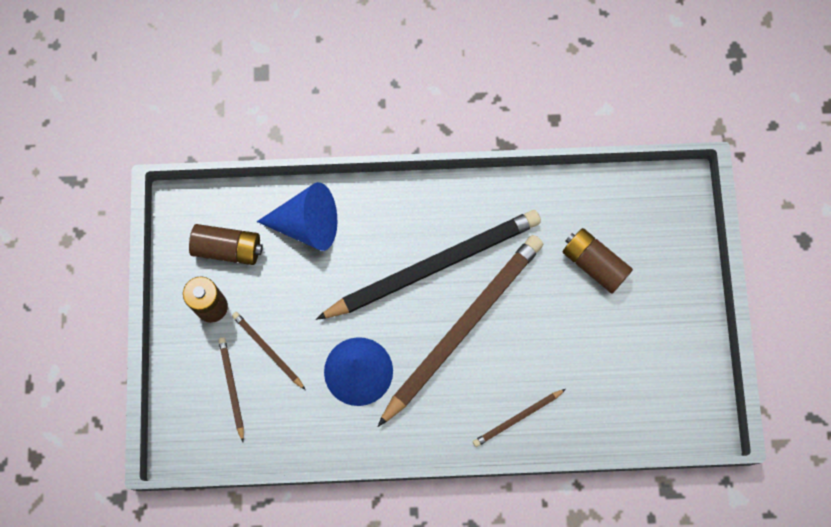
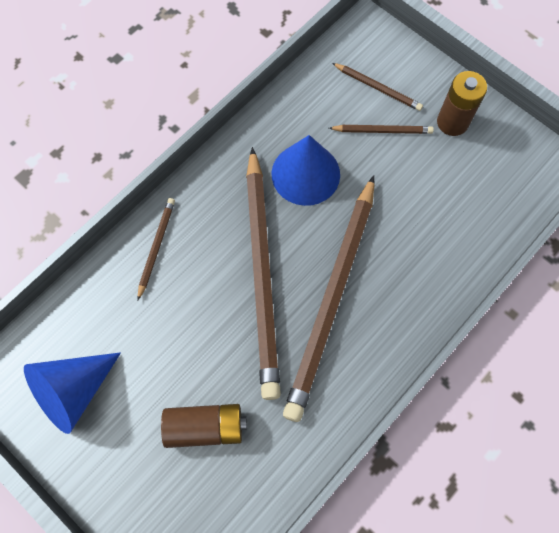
camera: 135 degrees right, 5 degrees down
brown battery [189,224,263,265] -> none
blue cone [257,182,337,251] -> blue cone moved to [24,352,121,434]
black pencil [316,210,541,320] -> brown pencil [283,175,375,422]

